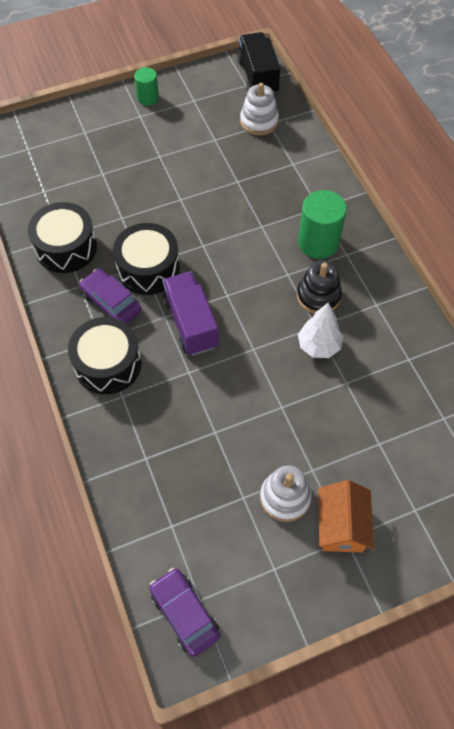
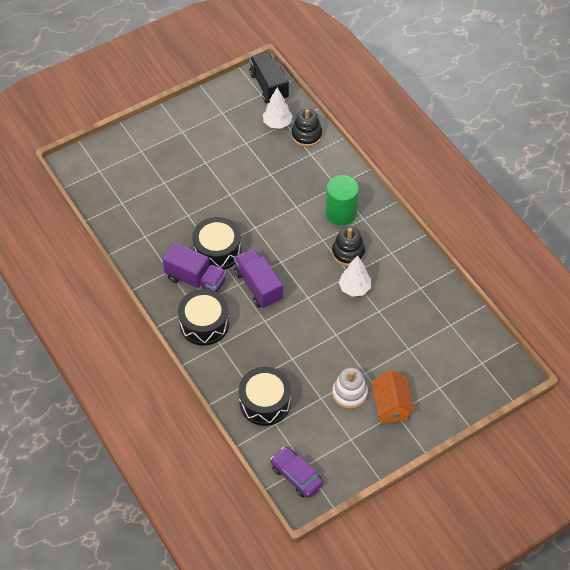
camera: 10 degrees left, 5 degrees down
black drum [28,202,97,273] -> black drum moved to [239,367,291,426]
purple car [79,269,142,323] -> purple truck [162,242,226,293]
green cylinder [134,67,159,106] -> none
white stacking toy [240,83,279,135] -> white tree [263,87,293,129]
none -> black stacking toy [291,109,322,147]

